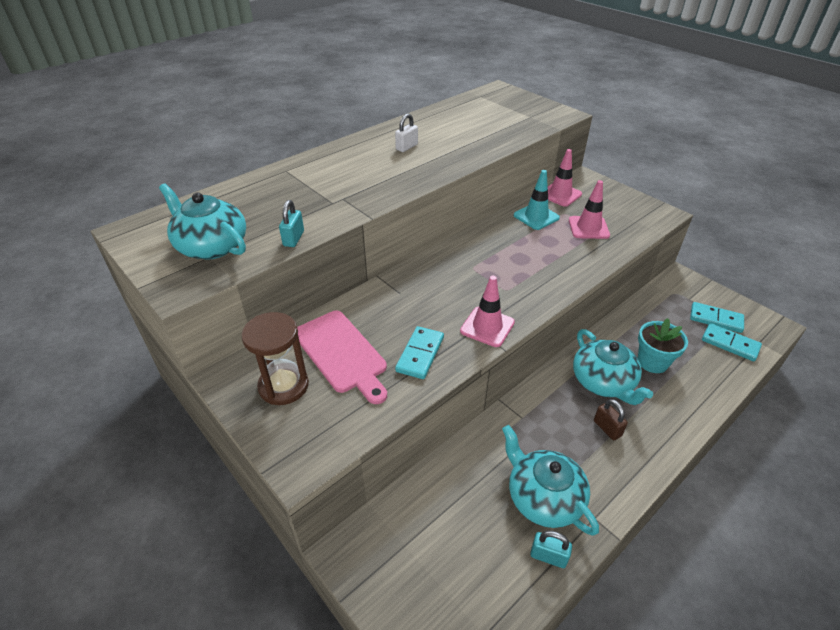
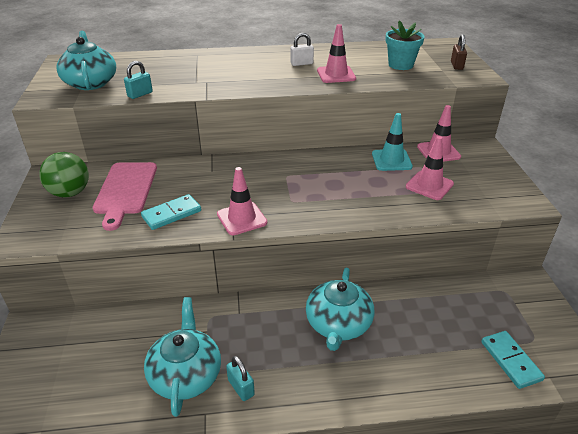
camera: 35 degrees right, 5 degrees down
brown hourglass [241,312,309,405] -> green ball [39,152,89,198]
turquoise padlock [530,531,572,568] -> turquoise padlock moved to [226,356,255,401]
brown padlock [594,399,628,440] -> brown padlock moved to [451,34,467,70]
turquoise flower pot [638,318,688,373] -> turquoise flower pot moved to [386,20,425,70]
turquoise domino [690,302,744,333] -> none
none -> pink traffic cone [317,24,356,83]

